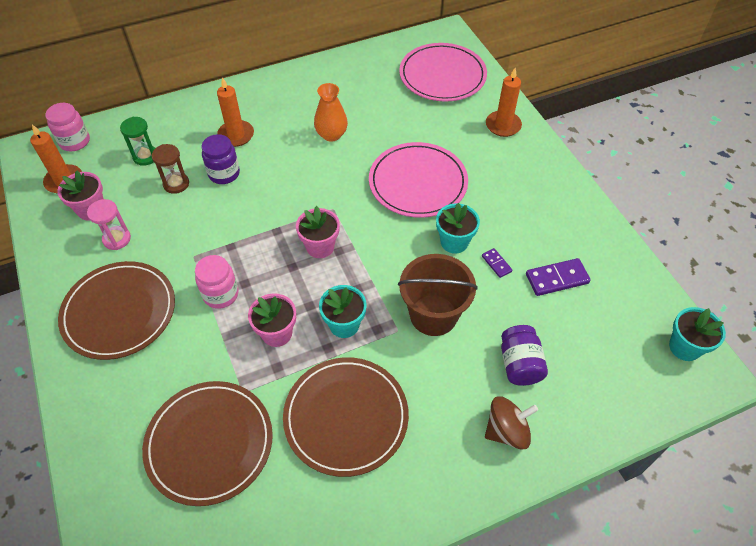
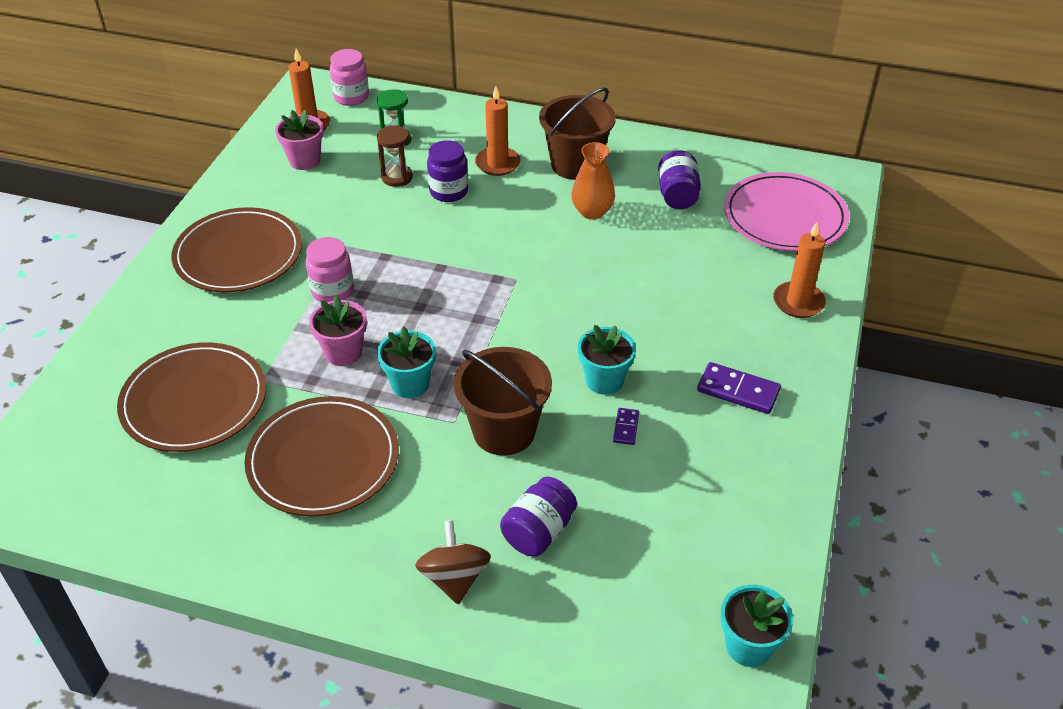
camera: 40 degrees right, 10 degrees down
pink hourglass [87,199,131,250] -> none
pink flower pot [296,206,340,258] -> none
pink plate [369,142,468,218] -> none
brown spinning top [485,396,538,450] -> brown spinning top turned 120 degrees counterclockwise [415,520,491,604]
purple domino [526,258,591,296] -> purple domino moved to [697,362,781,414]
none -> brown bucket [539,88,616,180]
none -> purple jar [658,150,701,209]

